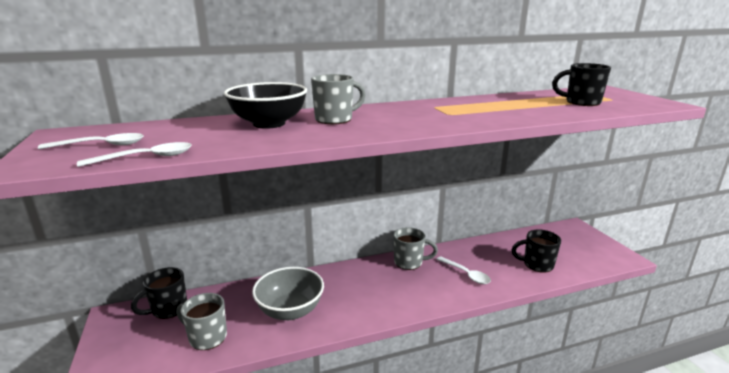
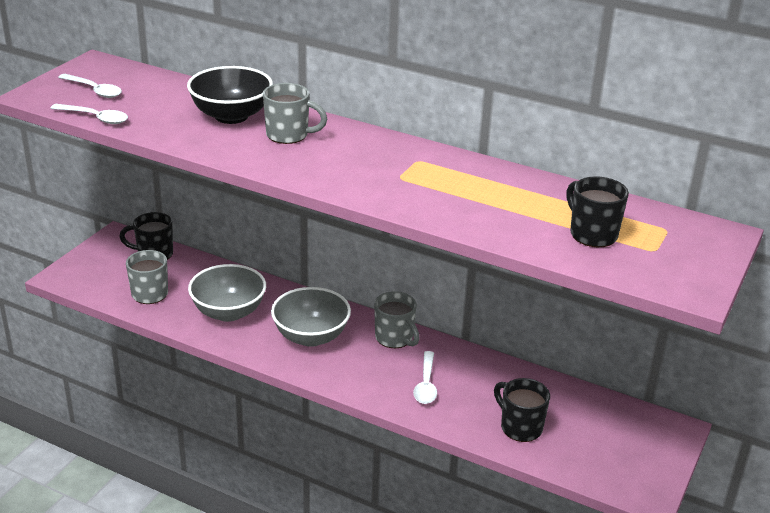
camera: 45 degrees right, 10 degrees up
none -> grey bowl [271,287,351,347]

